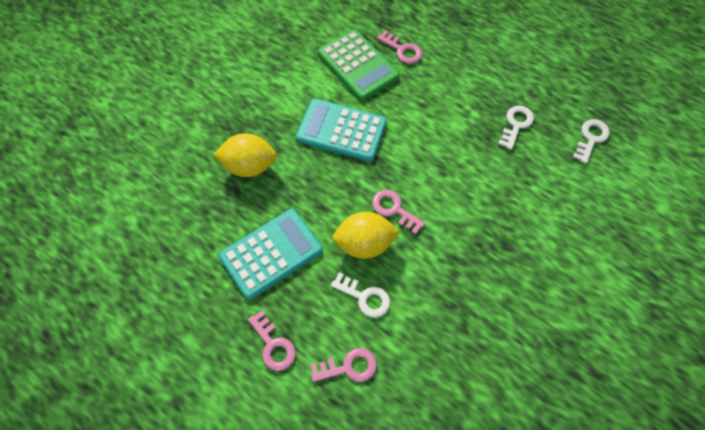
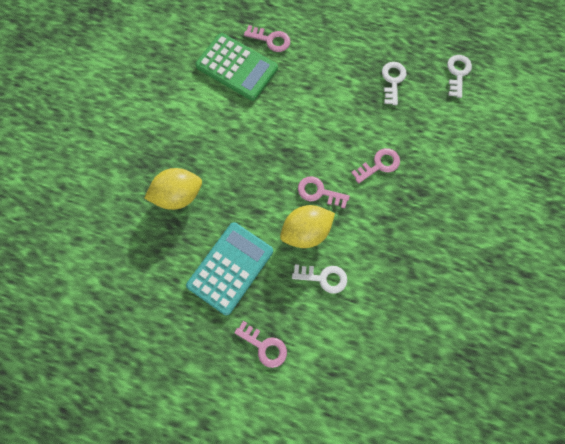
camera: 20 degrees left, 10 degrees up
turquoise calculator [296,99,387,162] -> none
pink key [311,348,377,382] -> pink key moved to [351,148,400,184]

